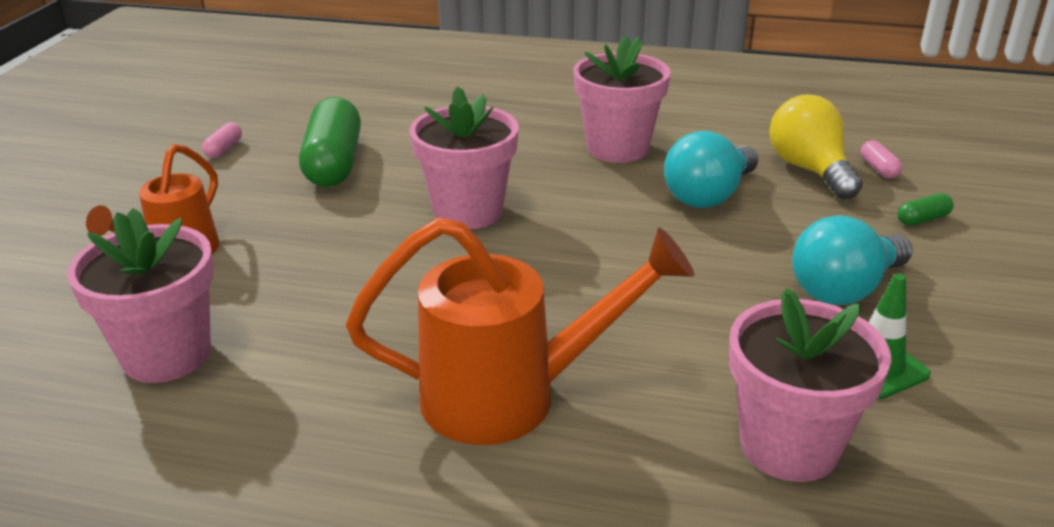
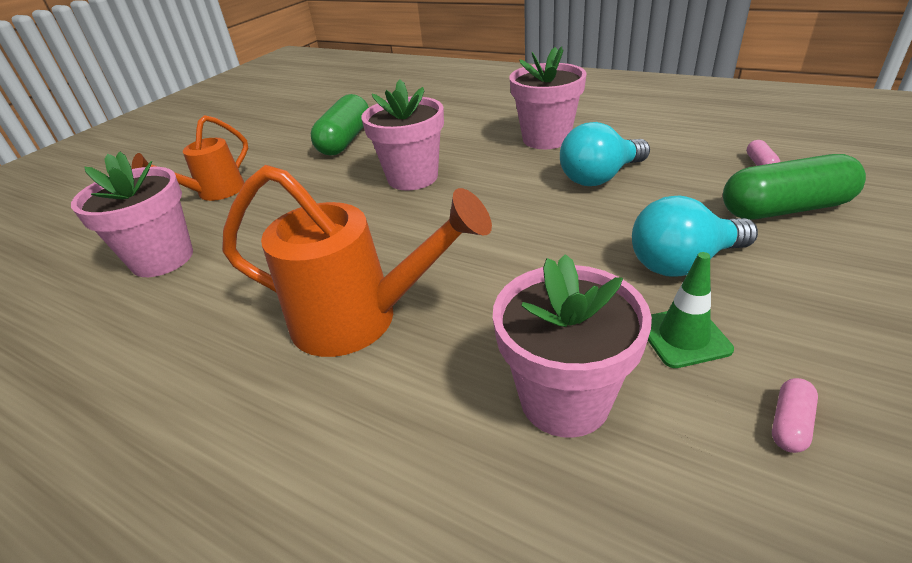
camera: 20 degrees right, 5 degrees up
pink capsule [202,122,242,158] -> pink capsule moved to [772,378,818,453]
yellow light bulb [769,95,863,199] -> none
green capsule [897,193,953,226] -> green capsule [723,154,866,219], size x2.39

